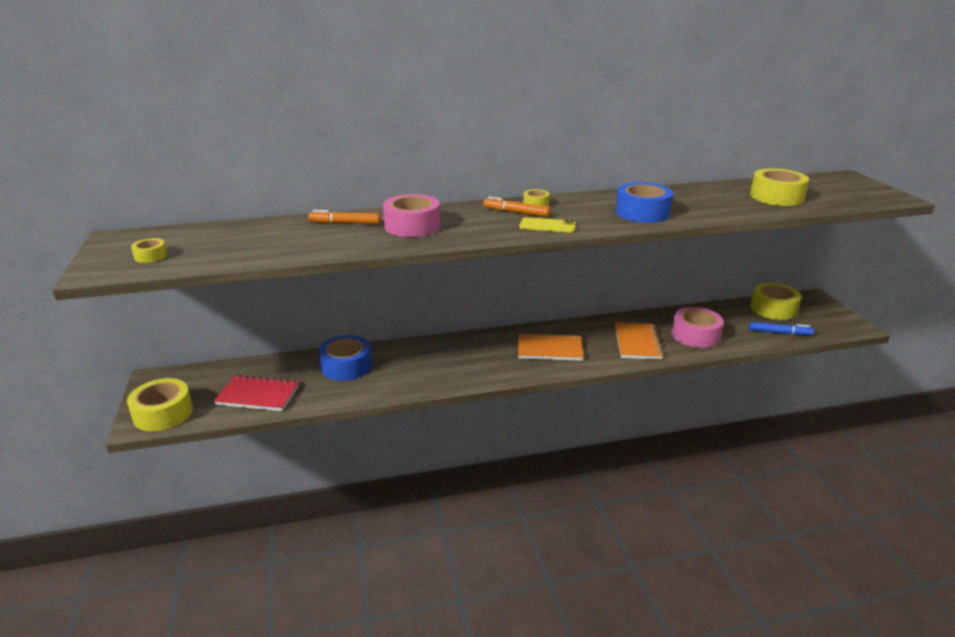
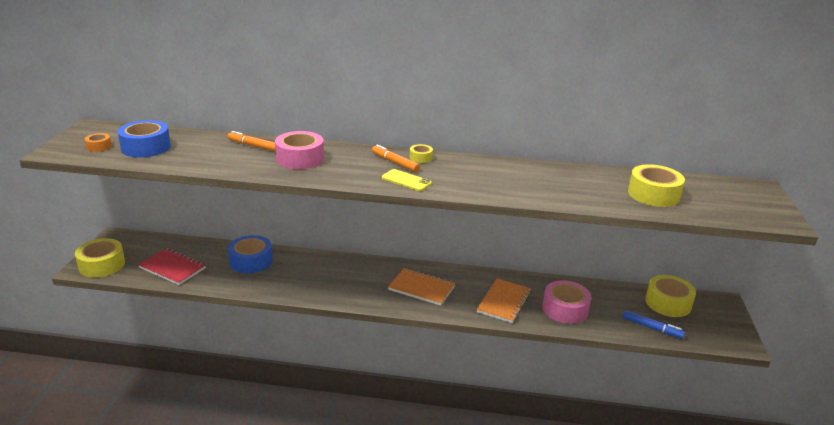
camera: 20 degrees right, 0 degrees up
yellow tape [131,238,167,263] -> orange tape [84,133,112,152]
blue tape [616,182,673,223] -> blue tape moved to [118,120,171,158]

